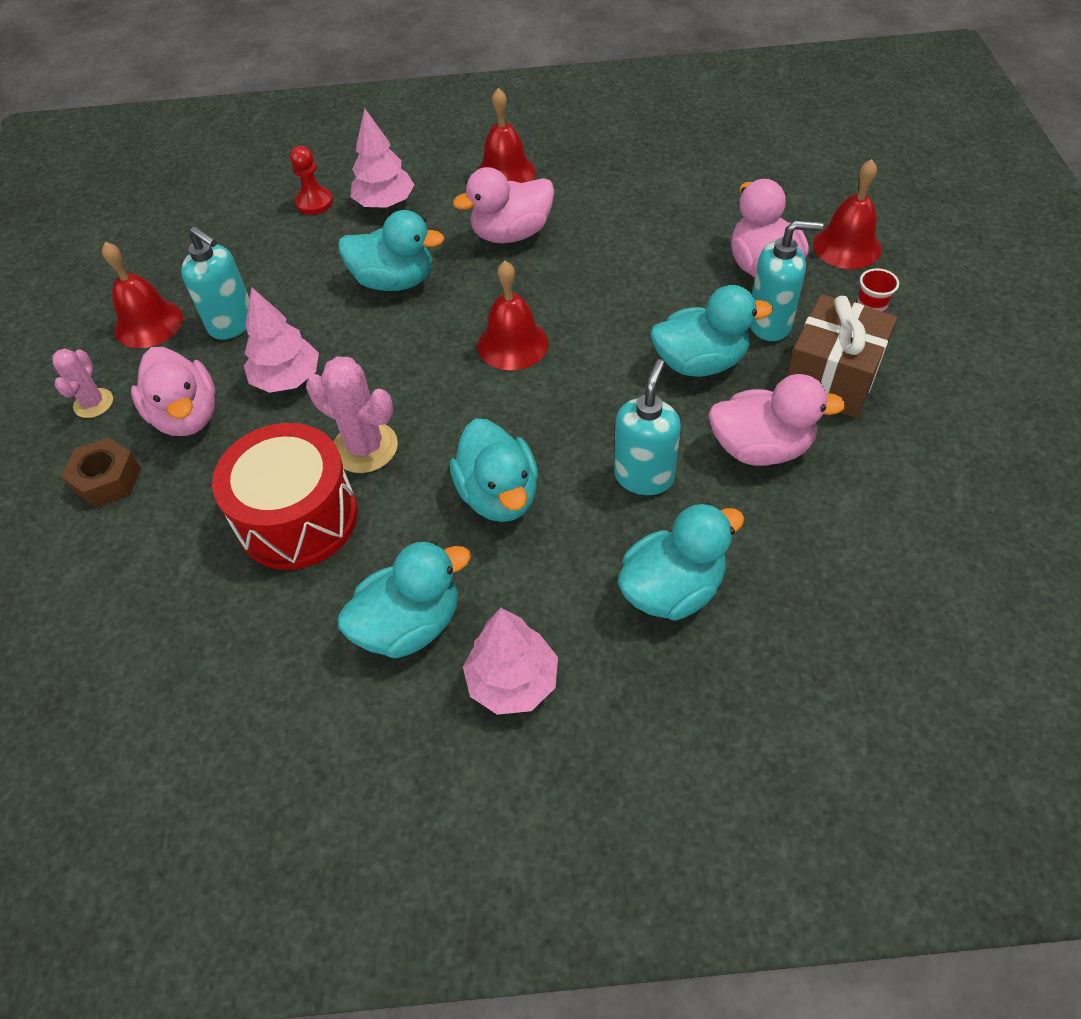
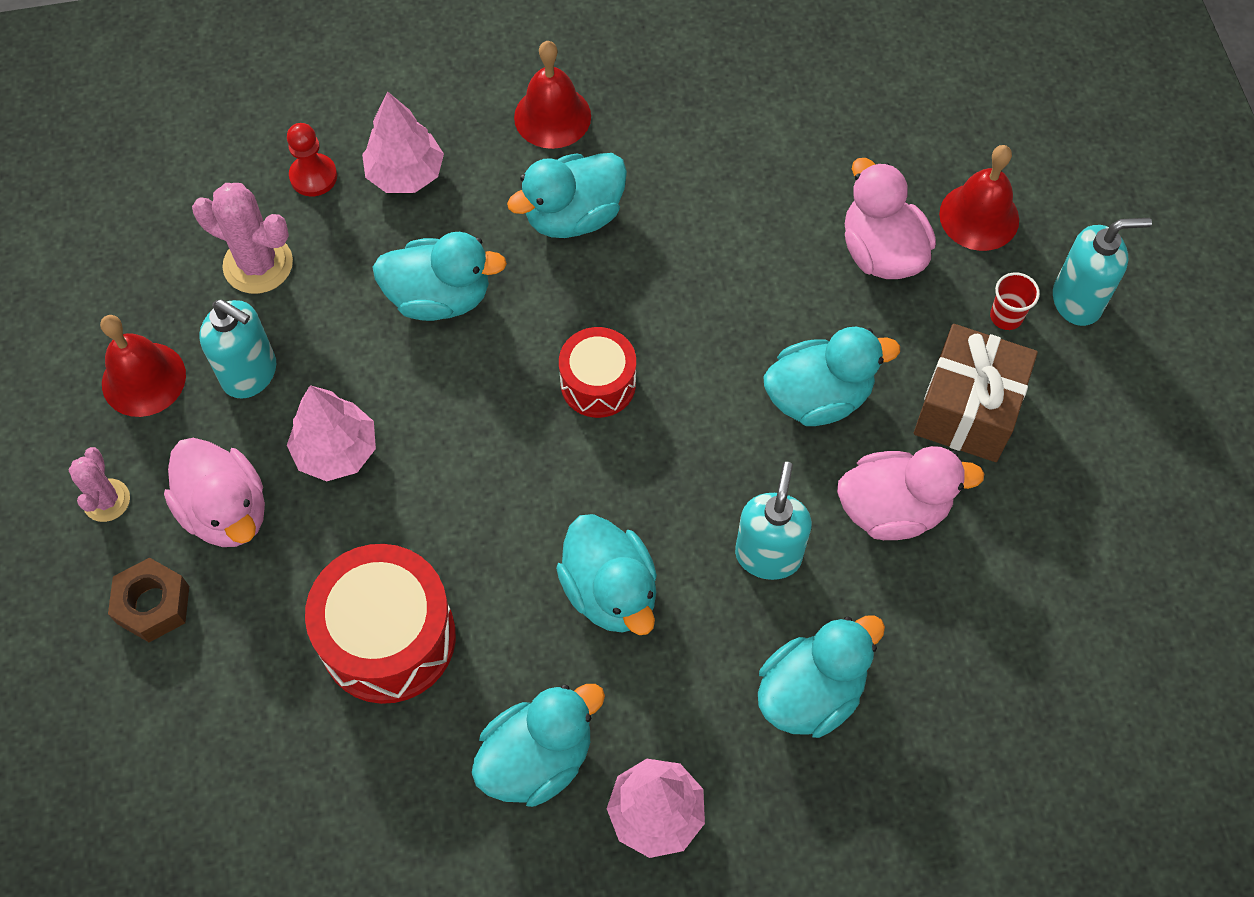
camera: 10 degrees left, 10 degrees up
pink cactus [306,356,398,473] -> pink cactus moved to [192,183,293,294]
pink duck [453,167,554,243] -> turquoise duck [507,153,627,238]
red bell [478,261,548,370] -> red drum [559,327,636,418]
turquoise soap dispenser [750,220,823,341] -> turquoise soap dispenser moved to [1053,218,1152,326]

